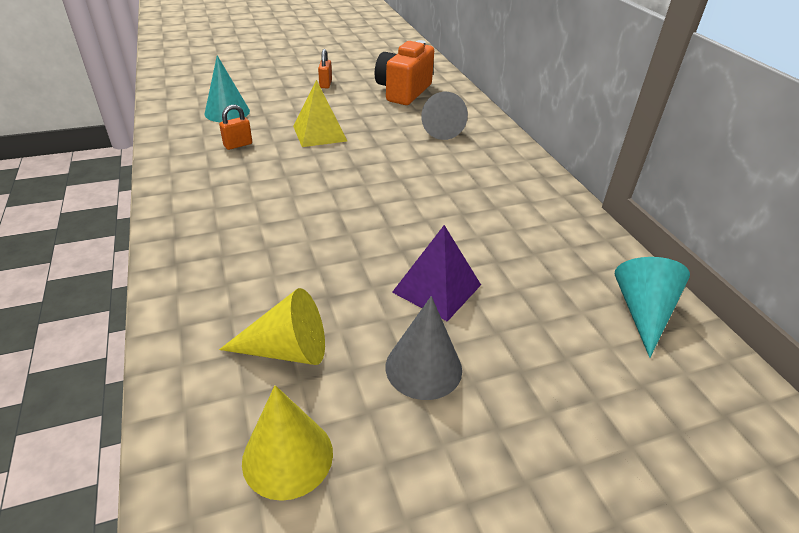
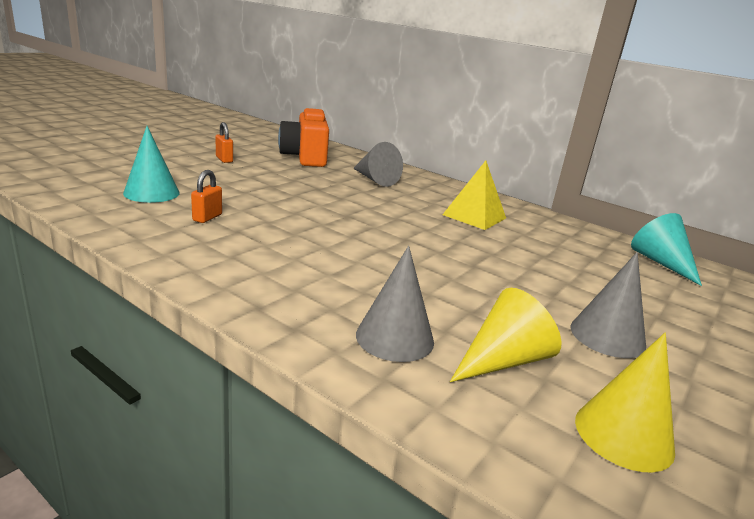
camera: 35 degrees left, 15 degrees down
yellow pyramid [293,80,347,147] -> yellow pyramid moved to [442,161,506,230]
purple pyramid [392,225,481,322] -> none
none -> grey cone [356,246,434,362]

